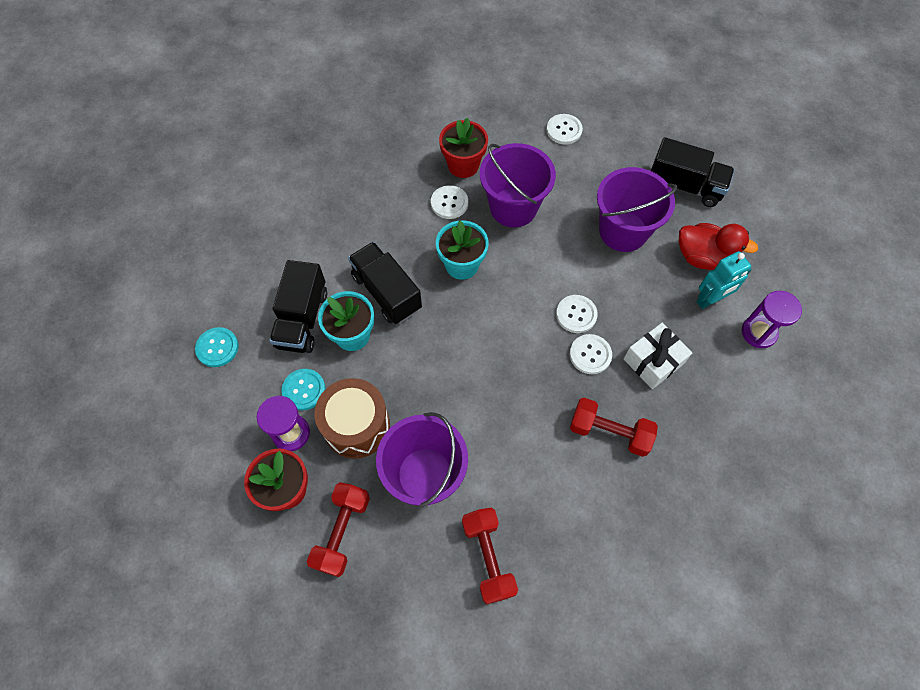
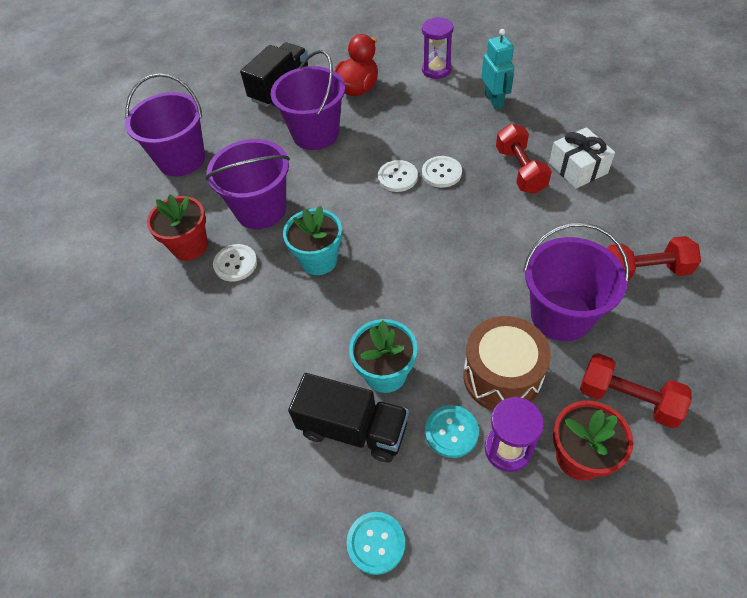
camera: 75 degrees left, 10 degrees down
black truck [348,242,422,324] -> none
white button [546,114,583,144] -> purple bucket [125,73,205,177]
red dumbbell [570,398,658,457] -> red dumbbell turned 45 degrees counterclockwise [496,124,552,194]
white gift [623,323,692,389] -> white gift moved to [549,127,615,189]
turquoise robot [696,251,752,309] -> turquoise robot moved to [481,29,514,109]

